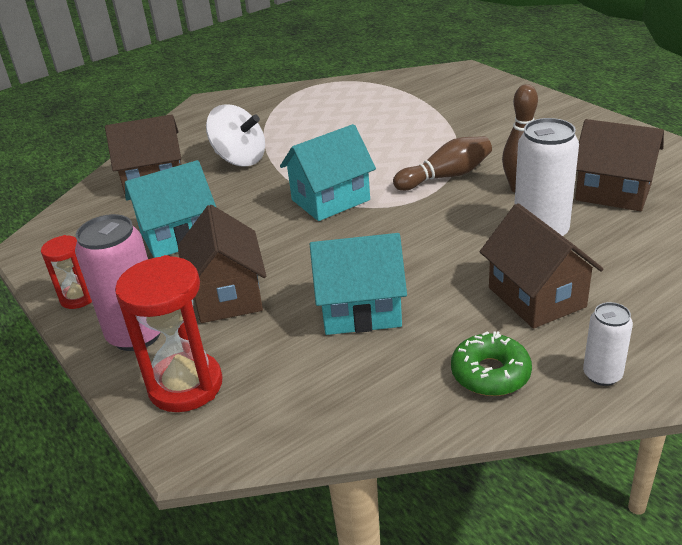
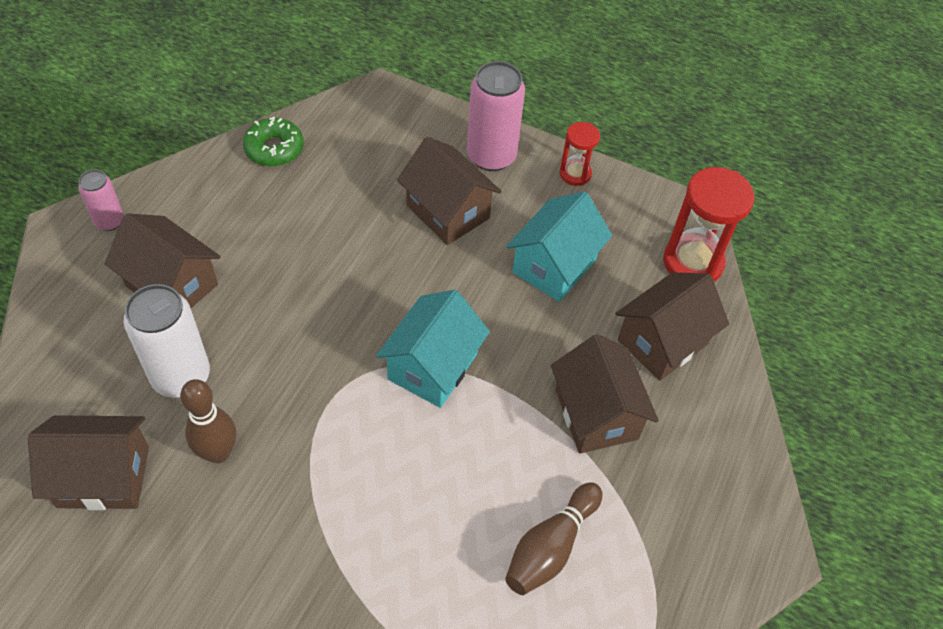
camera: 145 degrees right, 20 degrees up
red hourglass [115,255,223,412] -> red hourglass moved to [663,167,755,282]
white spinning top [206,104,265,166] -> brown house [551,334,659,454]
turquoise house [310,233,407,335] -> none
brown bowling pin [393,136,492,191] -> brown bowling pin moved to [505,482,602,595]
green donut [451,331,532,396] -> green donut moved to [243,117,303,167]
white can [583,302,633,386] -> pink can [78,170,124,231]

